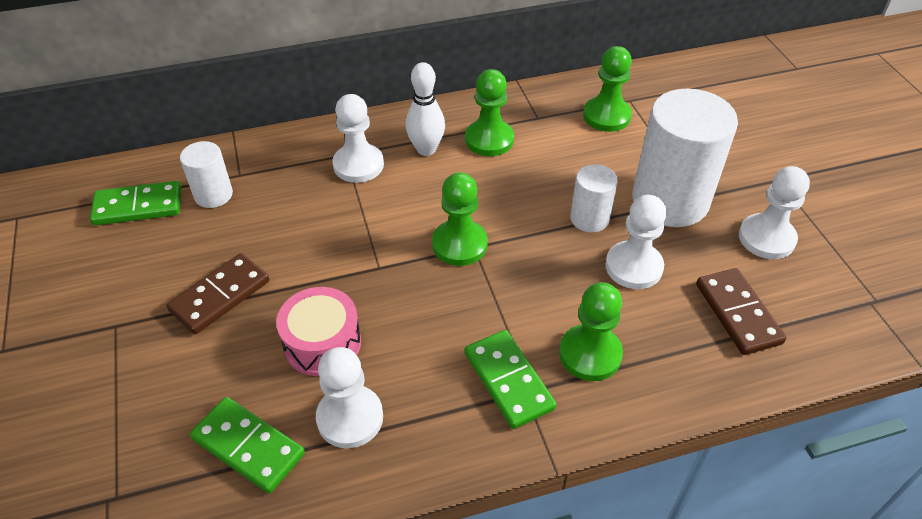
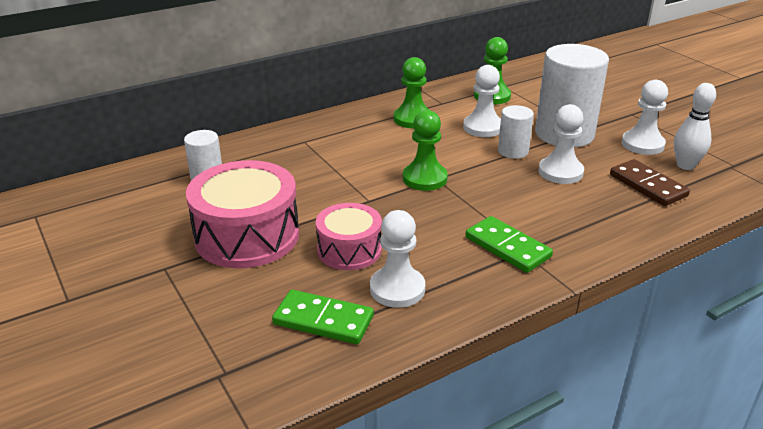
camera: 15 degrees left, 15 degrees down
green domino [90,181,181,225] -> none
brown domino [166,253,269,334] -> pink drum [186,160,299,268]
white pawn [332,94,384,183] -> white pawn moved to [463,65,501,137]
white bowling pin [405,62,445,156] -> white bowling pin moved to [674,83,716,170]
green pawn [559,282,623,381] -> none

